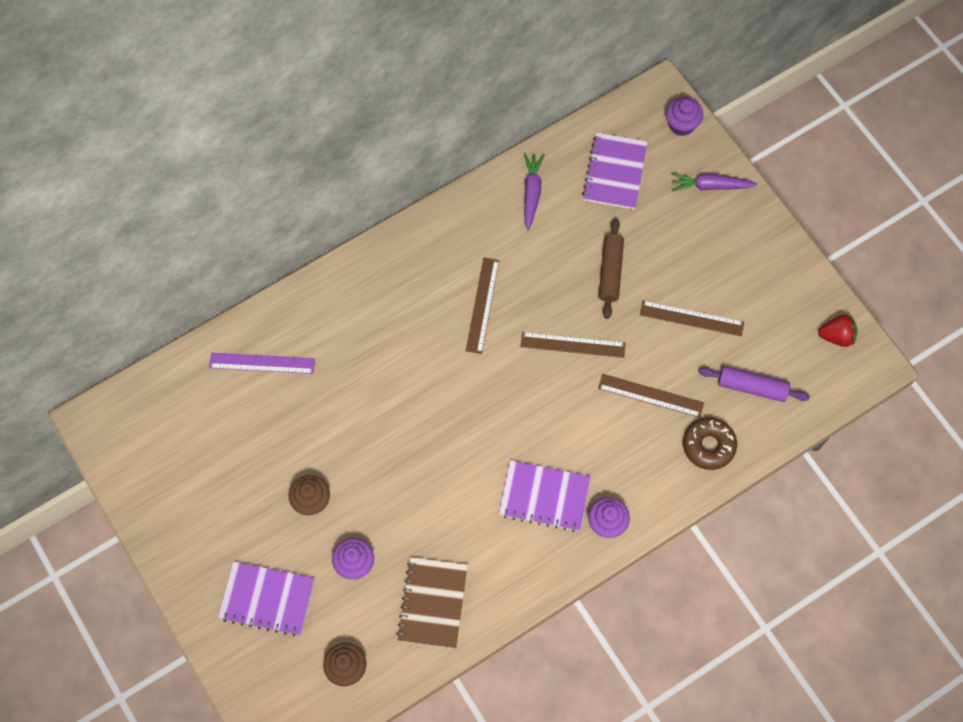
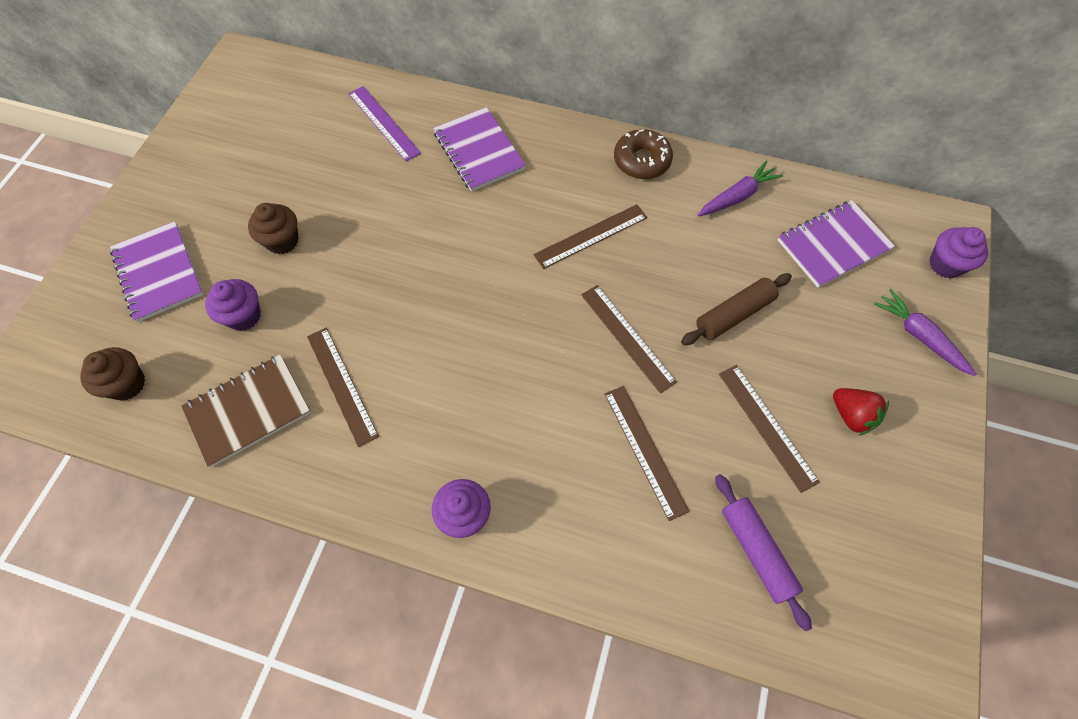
camera: 50 degrees right, 5 degrees down
purple notebook [499,460,591,532] -> purple notebook moved to [433,107,526,192]
brown donut [683,417,737,470] -> brown donut moved to [614,129,673,179]
red strawberry [818,314,858,347] -> red strawberry moved to [833,388,889,436]
none -> brown ruler [307,328,379,447]

